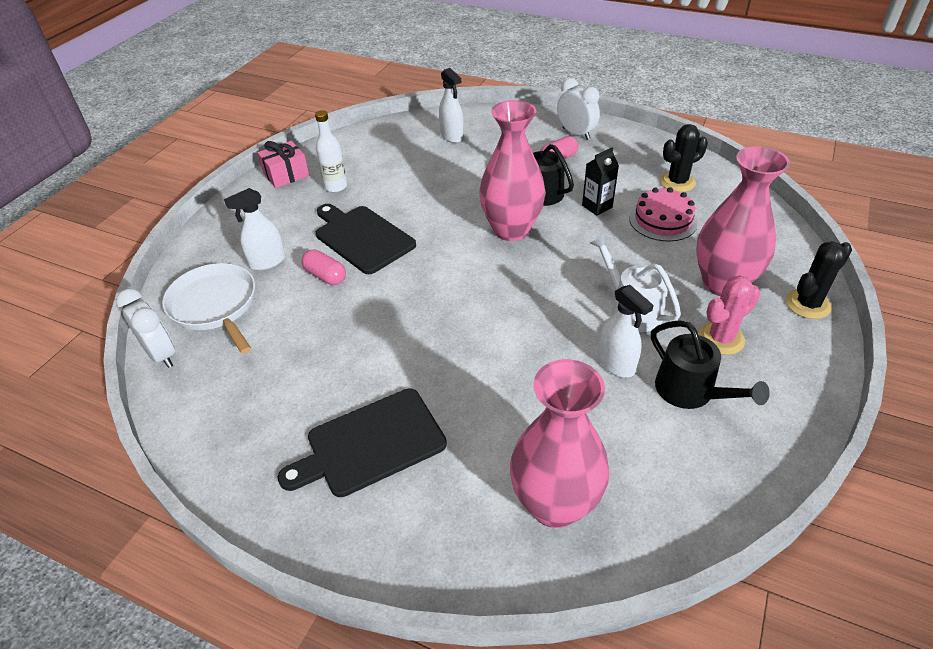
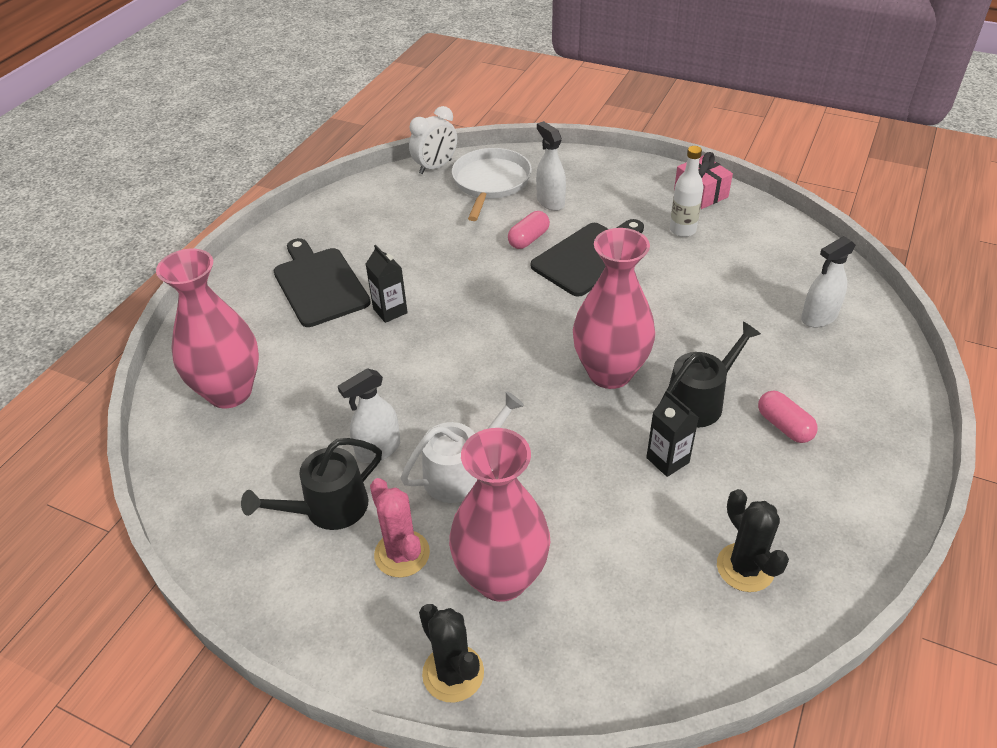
camera: 90 degrees right, 0 degrees up
white pan [162,263,255,354] -> white pan turned 45 degrees counterclockwise [452,148,532,221]
white clock [557,78,600,140] -> none
pink cake [629,187,698,241] -> none
none -> black carton [366,245,408,323]

